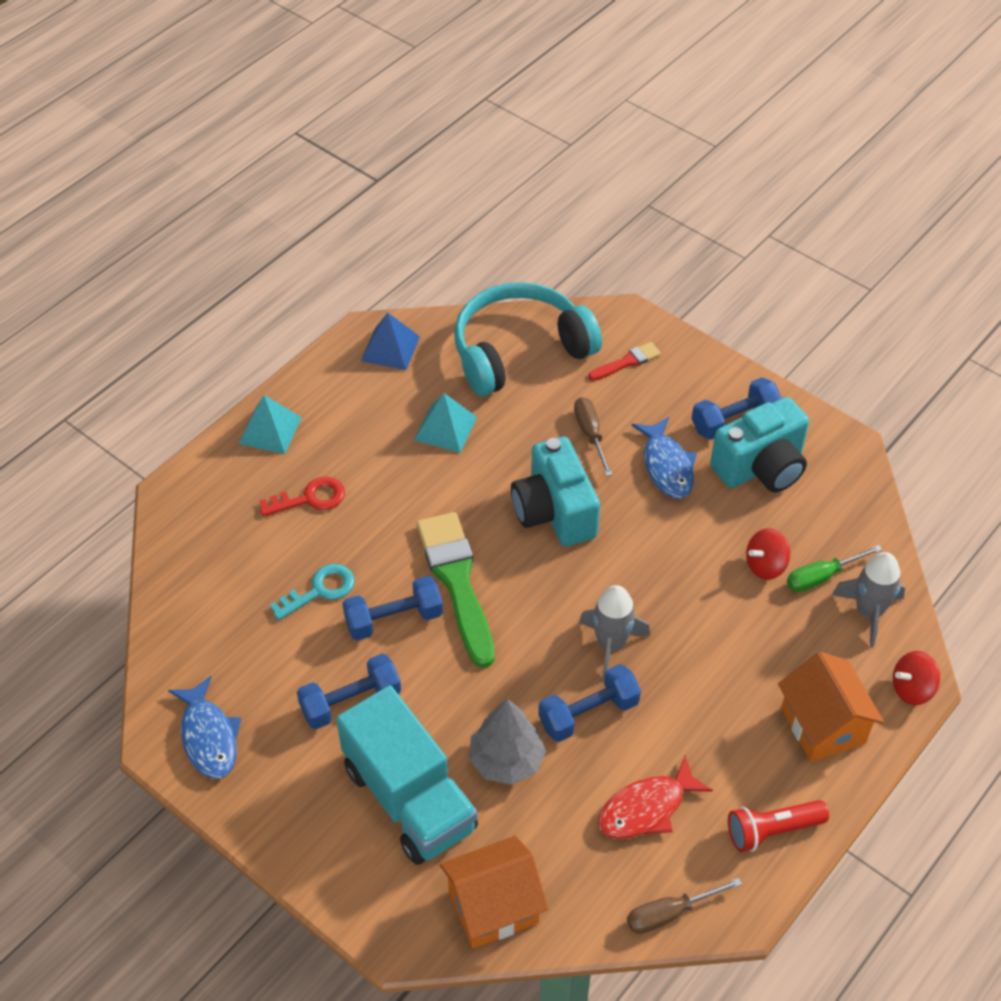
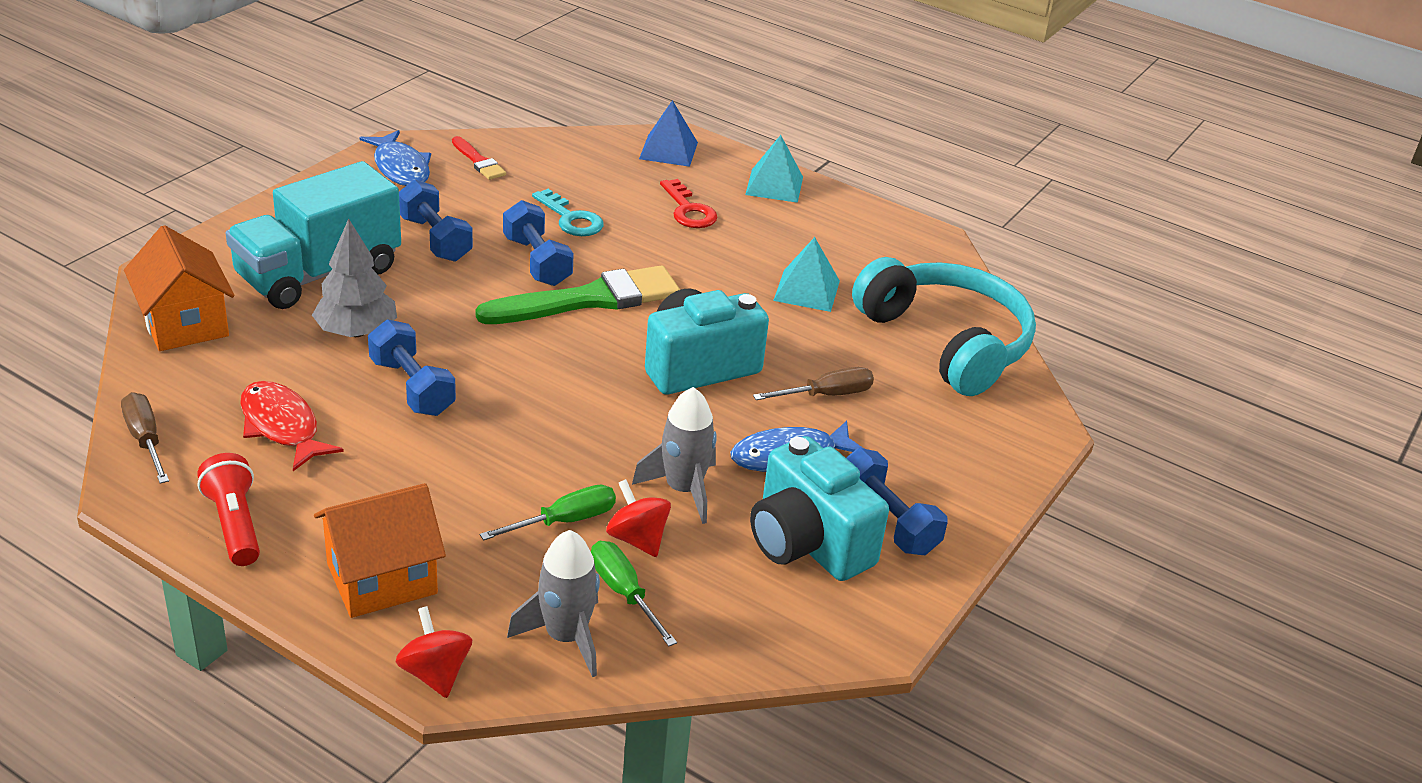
camera: 80 degrees right, 15 degrees down
blue fish [168,676,241,779] -> blue fish turned 90 degrees counterclockwise [360,130,431,186]
blue pyramid [361,313,420,370] -> blue pyramid moved to [639,100,698,167]
grey rocket [579,585,650,680] -> grey rocket moved to [632,387,717,524]
red brush [588,342,661,381] -> red brush moved to [452,136,506,180]
none -> green screwdriver [480,485,616,541]

